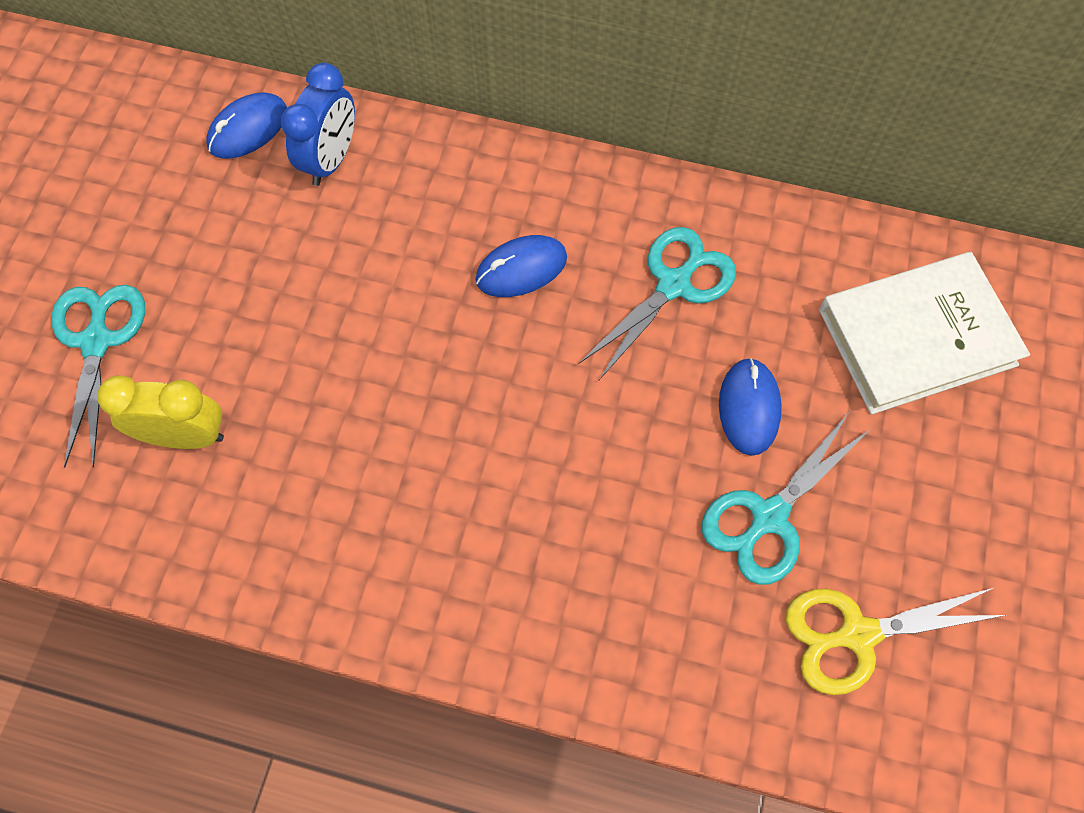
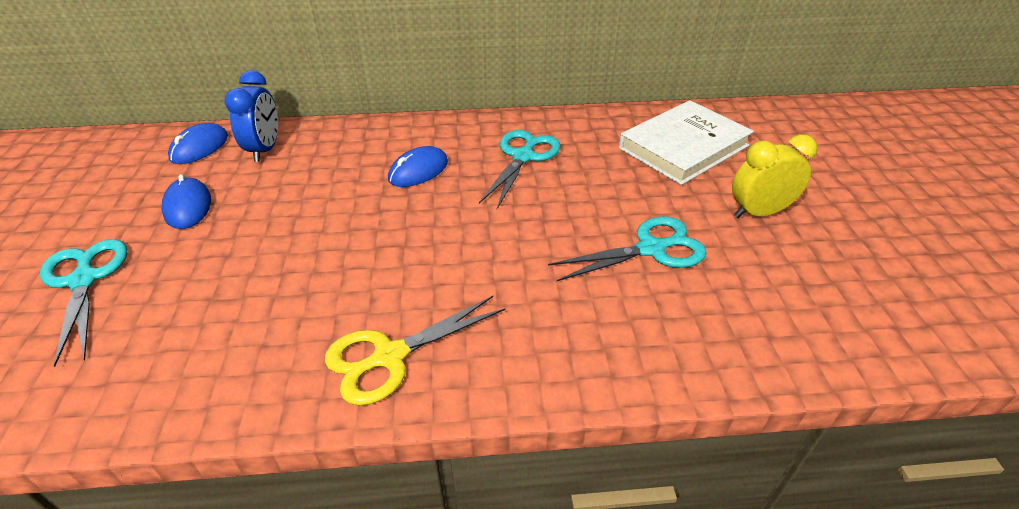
camera: 20 degrees left, 25 degrees down
yellow clock [97,375,224,449] -> yellow clock moved to [732,134,817,218]
turquoise scissors [702,414,871,585] -> turquoise scissors turned 135 degrees counterclockwise [548,216,706,281]
blue mouse [719,358,782,456] -> blue mouse moved to [162,174,211,229]
yellow scissors [786,588,1006,695] -> yellow scissors moved to [325,296,505,405]

